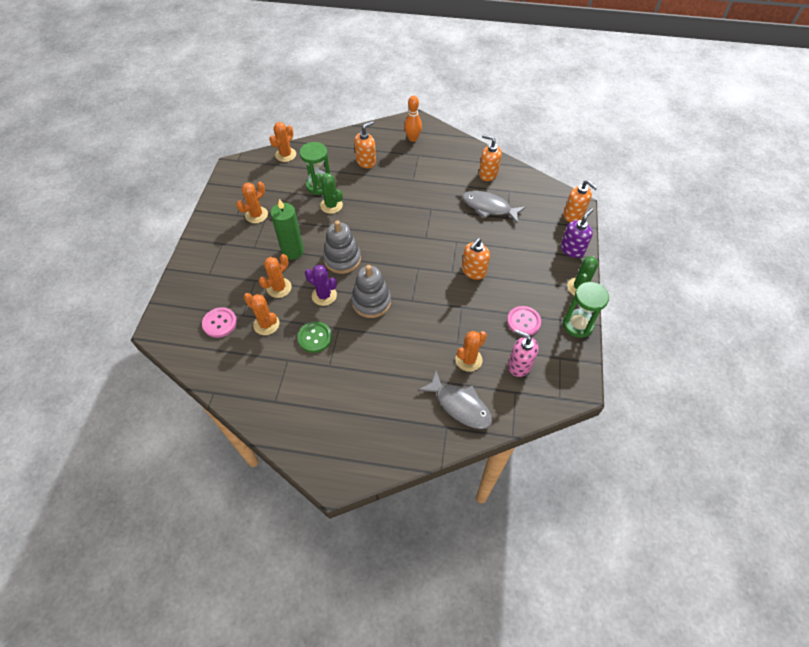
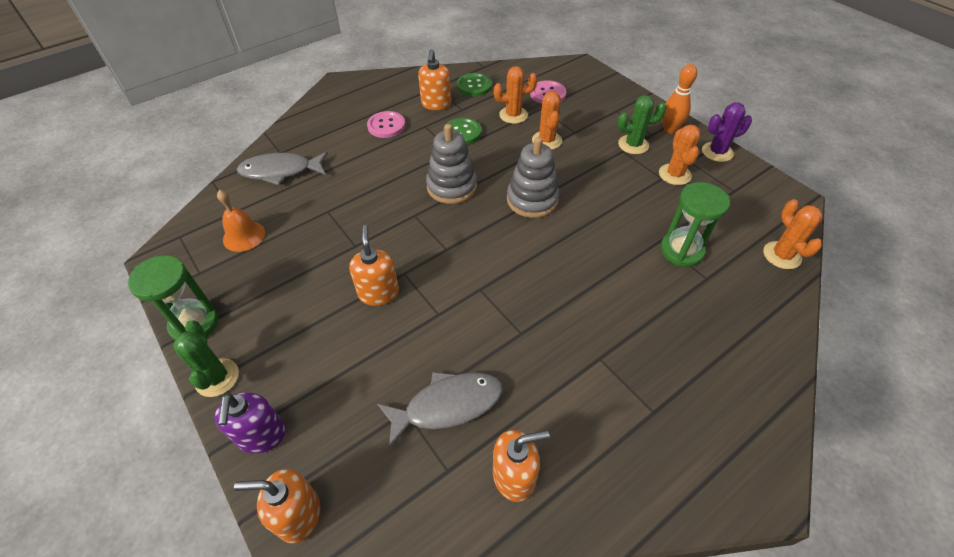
camera: 135 degrees right, 5 degrees down
green candle [270,199,304,260] -> none
purple cactus [305,265,337,306] -> purple cactus moved to [702,102,752,162]
green cactus [315,173,343,214] -> green cactus moved to [617,95,667,154]
orange soap dispenser [354,121,376,168] -> orange soap dispenser moved to [418,49,451,110]
orange bowling pin [404,96,422,142] -> orange bowling pin moved to [662,64,697,134]
orange cactus [455,331,487,372] -> none
pink button [507,306,541,336] -> pink button moved to [367,111,405,138]
pink soap dispenser [508,329,538,377] -> orange bell [217,190,265,252]
none -> green button [457,73,492,96]

